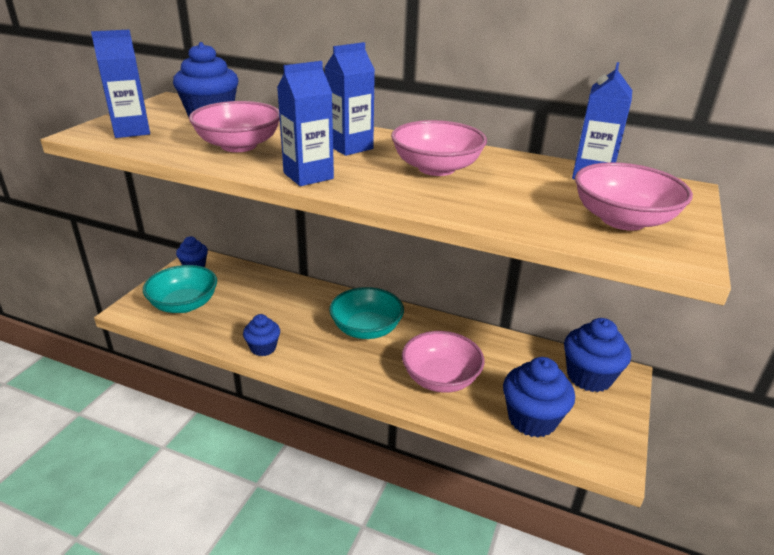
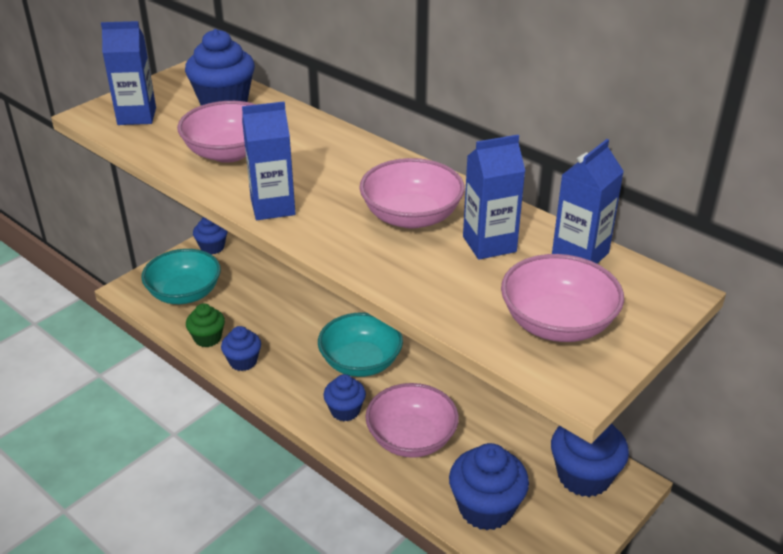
camera: 20 degrees right, 5 degrees up
blue carton [325,42,375,156] -> blue carton moved to [463,135,525,260]
none -> green cupcake [186,303,225,347]
none -> blue cupcake [323,374,366,421]

